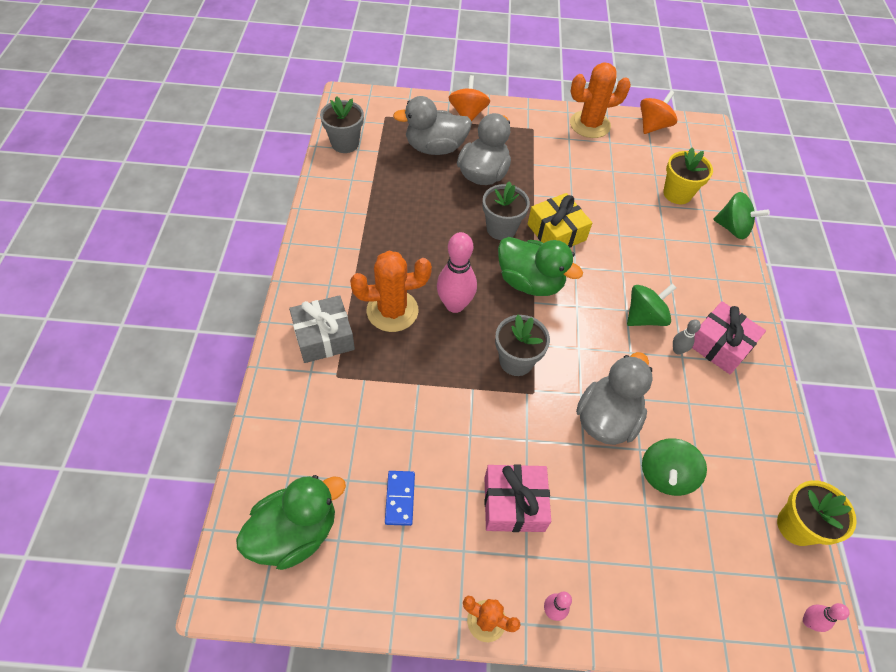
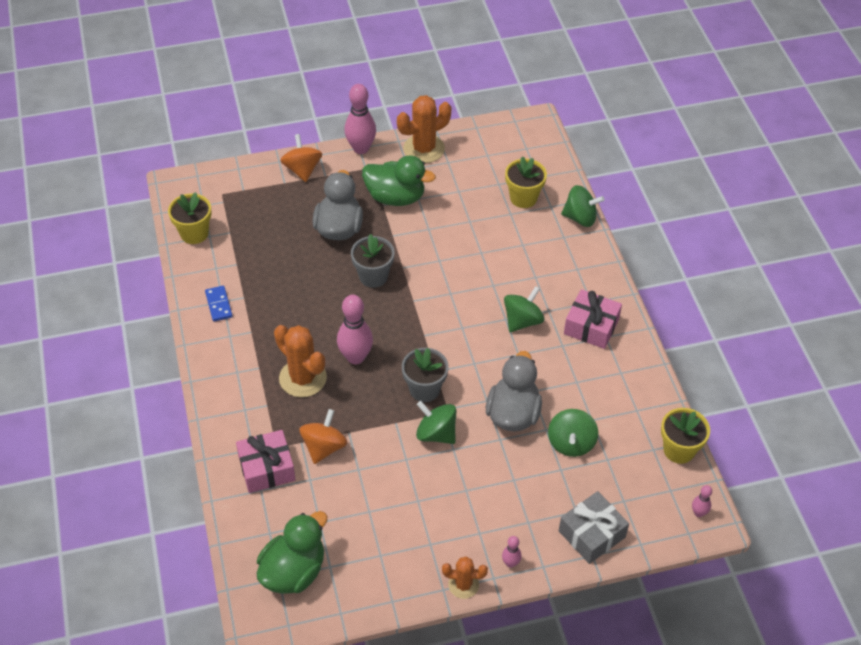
camera: 15 degrees left, 5 degrees down
grey gift [289,295,355,363] -> grey gift moved to [559,491,629,564]
grey flower pot [320,96,364,153] -> yellow flower pot [168,192,212,244]
orange cactus [350,251,432,332] -> orange cactus turned 75 degrees clockwise [274,325,327,397]
blue domino [385,471,415,526] -> blue domino moved to [205,286,232,322]
grey duck [393,96,472,155] -> none
pink gift [484,464,551,532] -> pink gift moved to [236,430,296,493]
green duck [498,237,583,296] -> green duck moved to [362,155,436,206]
yellow gift [528,193,592,248] -> none
orange spinning top [640,90,678,134] -> orange spinning top moved to [299,409,347,464]
grey bowling pin [673,320,701,355] -> none
none -> pink bowling pin [344,84,376,154]
none -> green spinning top [416,401,456,444]

